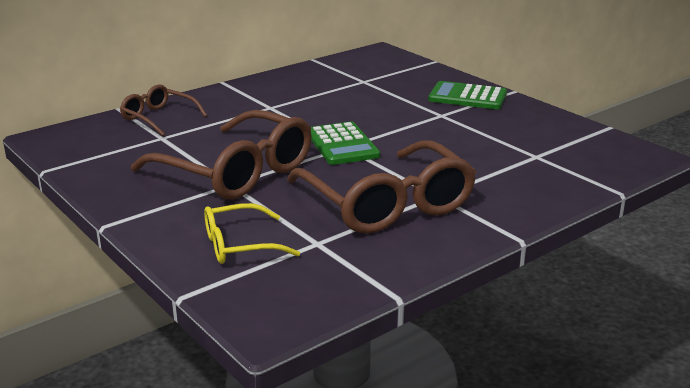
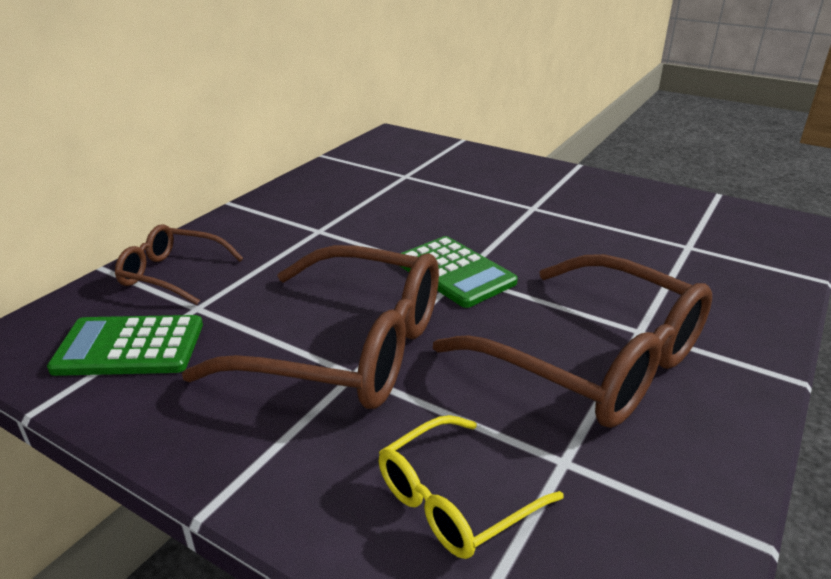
camera: 20 degrees left, 5 degrees up
green calculator [428,81,507,109] -> green calculator moved to [47,315,203,376]

